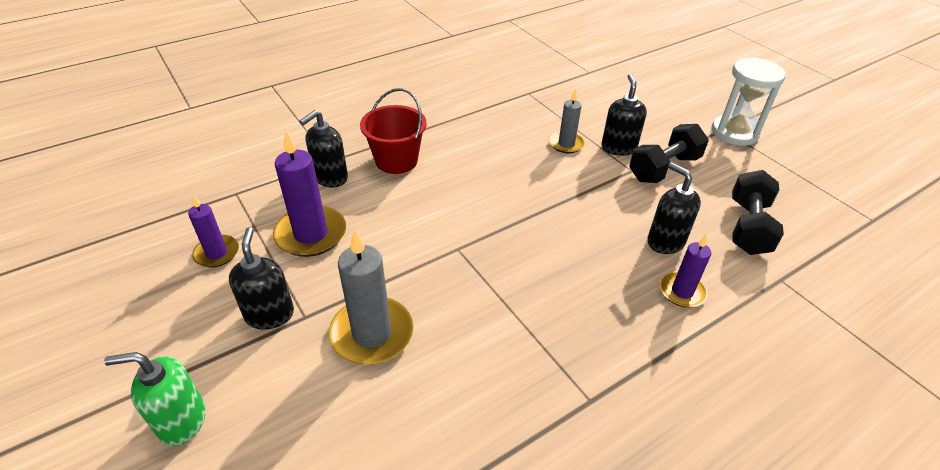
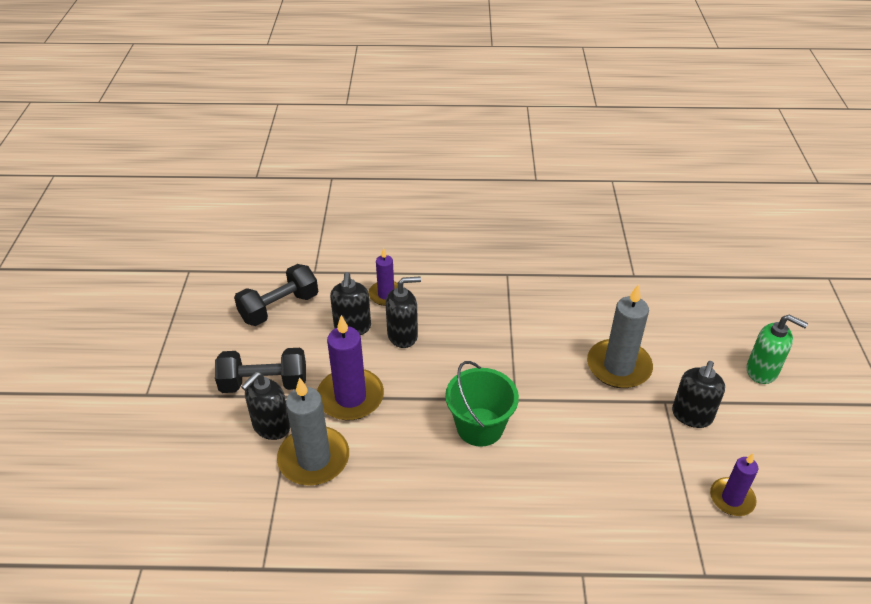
camera: 145 degrees left, 0 degrees up
purple candle [273,130,346,257] -> purple candle moved to [317,315,384,421]
black soap dispenser [299,110,348,187] -> black soap dispenser moved to [386,277,421,348]
red bucket [360,88,427,174] -> none
grey candle [549,89,585,153] -> grey candle [277,377,349,486], size x1.67
white hourglass [712,58,786,146] -> none
none -> green bucket [445,361,519,447]

